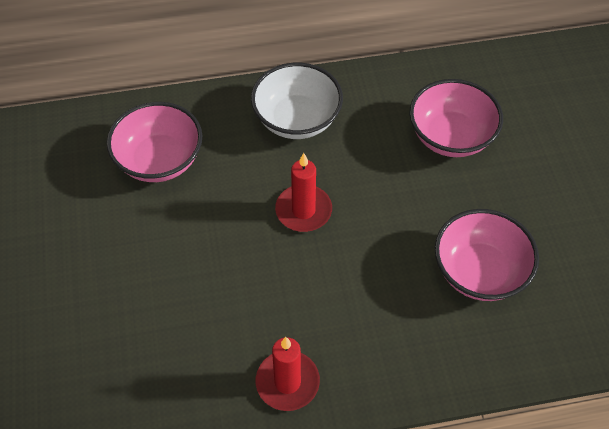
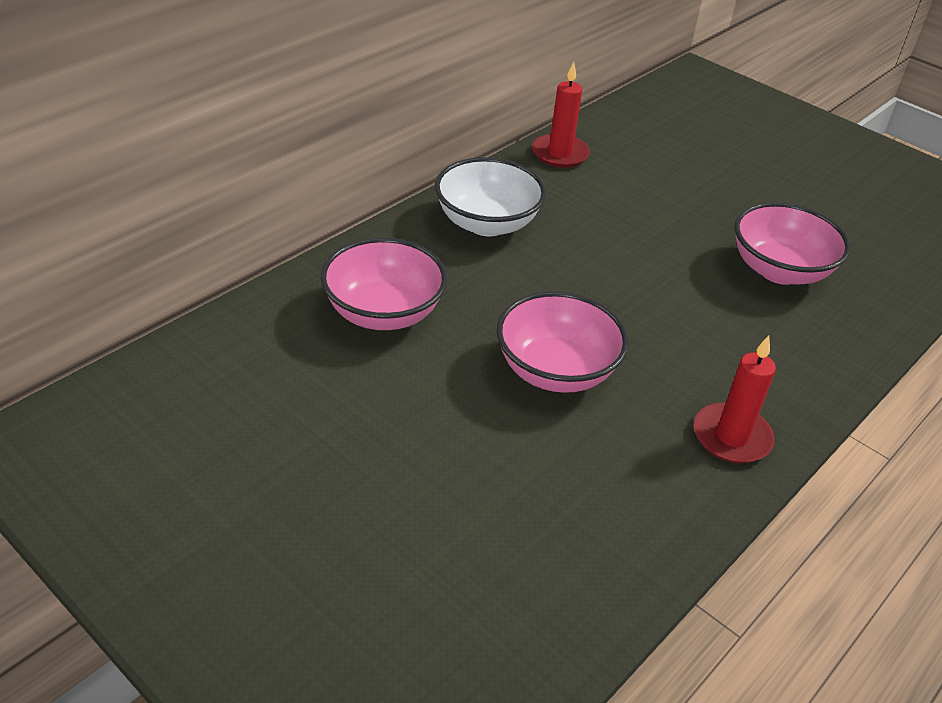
camera: 40 degrees left, 15 degrees down
red candle [275,153,332,232] -> red candle moved to [532,62,590,168]
pink bowl [409,79,503,157] -> pink bowl moved to [496,291,629,393]

